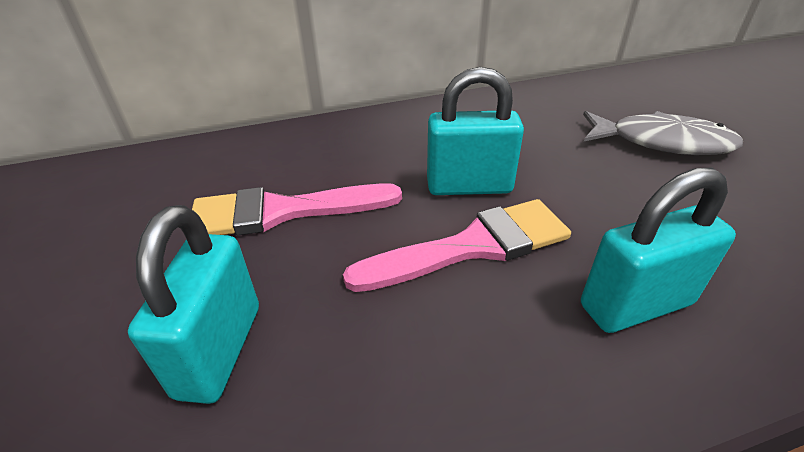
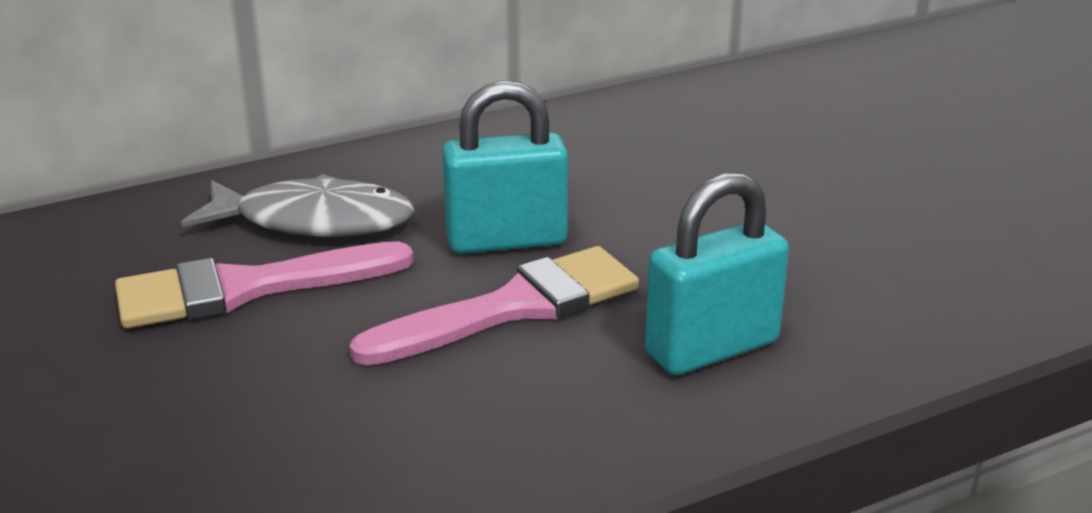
camera: 10 degrees left, 10 degrees down
turquoise padlock [128,205,259,404] -> none
grey fish [583,111,743,155] -> grey fish moved to [181,174,414,237]

